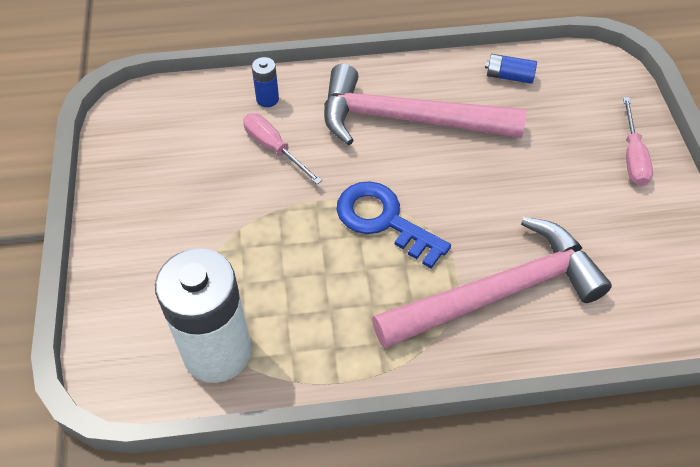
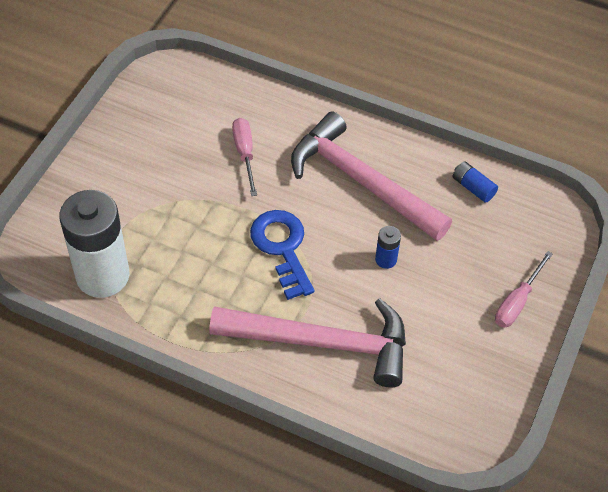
camera: 30 degrees right, 0 degrees up
blue battery [252,57,279,107] -> blue battery moved to [375,226,401,269]

